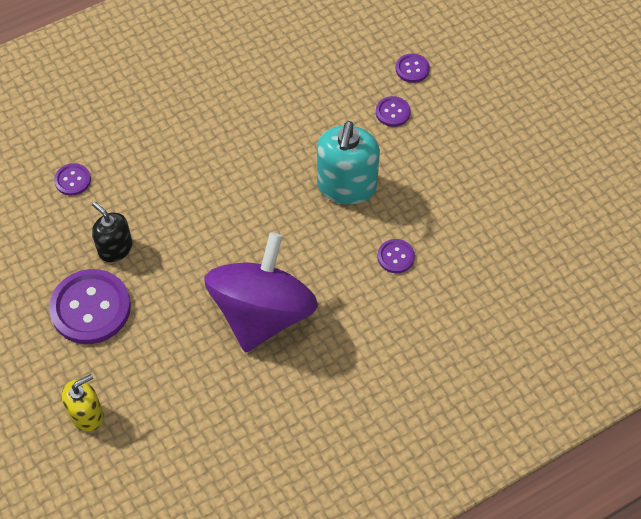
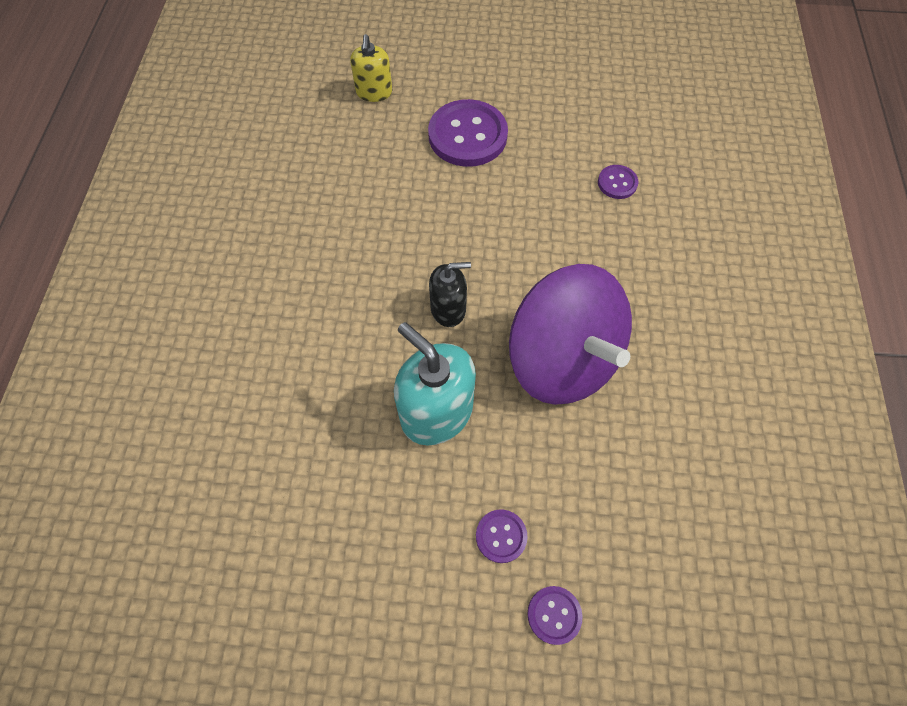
camera: 125 degrees right, 5 degrees up
black soap dispenser [92,202,132,262] -> black soap dispenser moved to [429,262,471,327]
purple spinning top [204,232,318,352] -> purple spinning top moved to [509,264,632,405]
purple button [377,239,415,273] -> none

